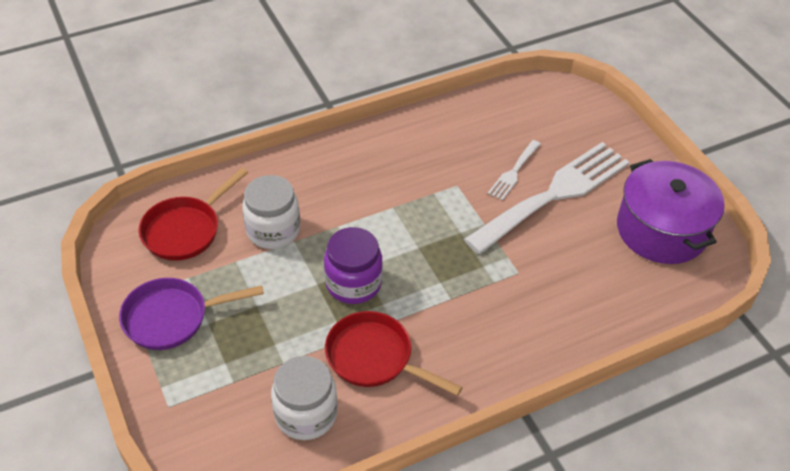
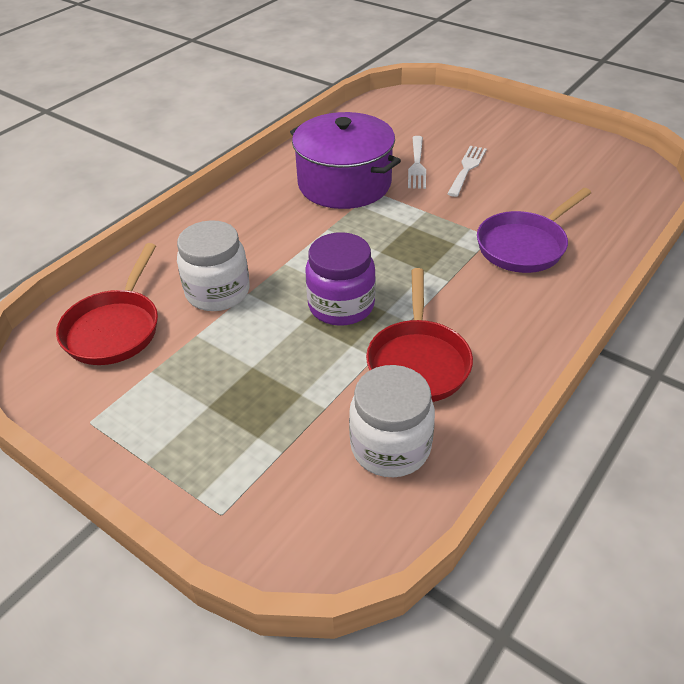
camera: 25 degrees left, 5 degrees down
purple pan [119,278,264,350] -> purple pan moved to [477,188,591,273]
red pan [325,311,463,396] -> red pan turned 90 degrees counterclockwise [366,268,473,402]
white fork [464,142,630,254] -> white fork [447,146,487,197], size x0.45
purple pot [617,159,724,264] -> purple pot moved to [290,112,401,209]

